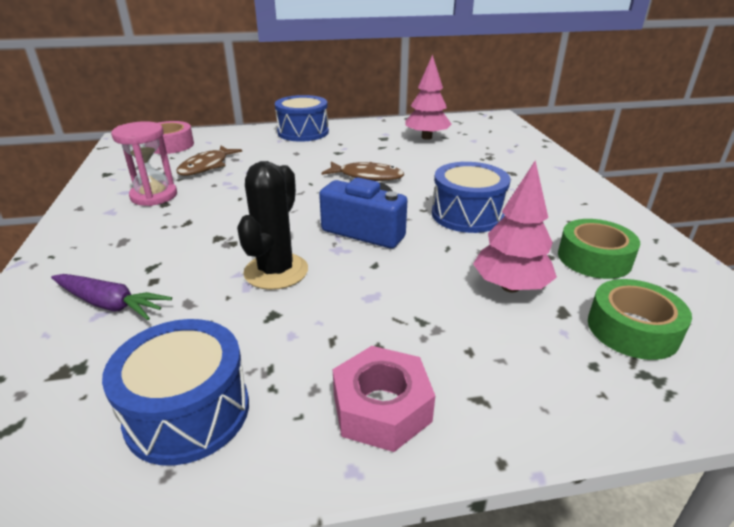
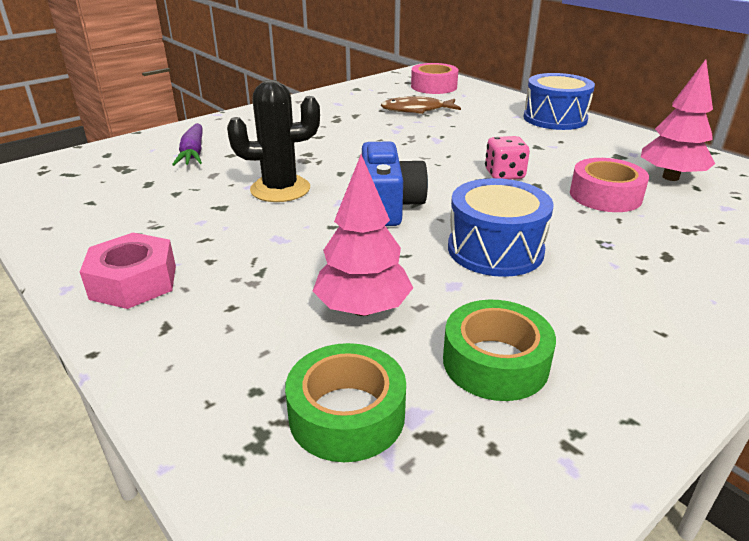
camera: 60 degrees right, 0 degrees up
blue drum [102,319,249,466] -> none
pink hourglass [111,121,177,206] -> none
brown fish [322,162,404,181] -> pink dice [485,136,530,179]
none -> pink tape [570,158,649,212]

